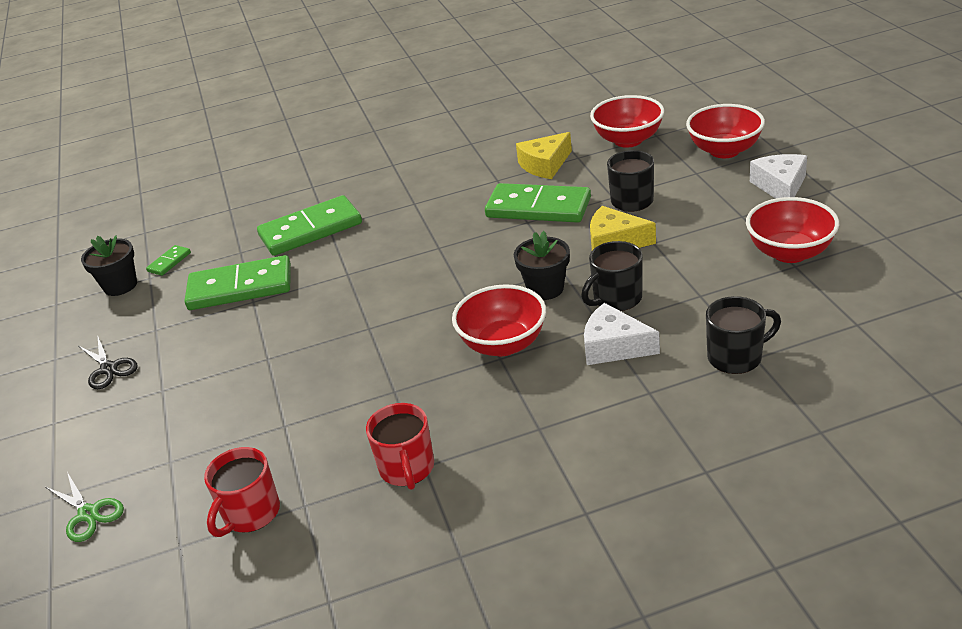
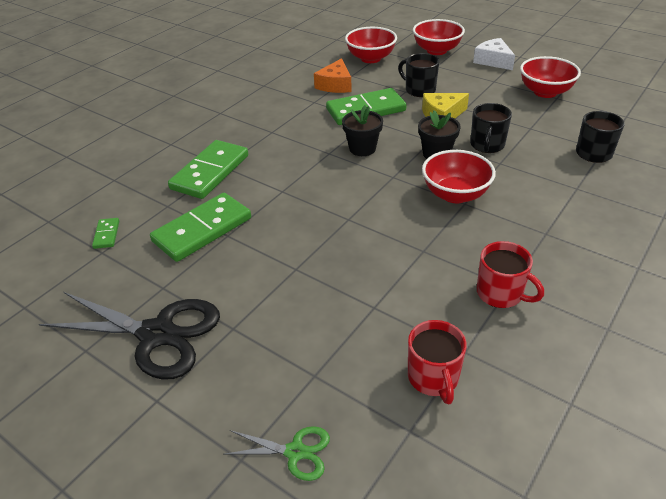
camera: 40 degrees left, 5 degrees up
black scissors [79,335,138,389] -> black scissors [39,292,220,380], size x2.05
black flower pot [81,235,137,296] -> black flower pot moved to [342,105,383,156]
yellow cheese [516,132,572,179] -> orange cheese [314,58,352,93]
white cheese [584,303,660,365] -> none

